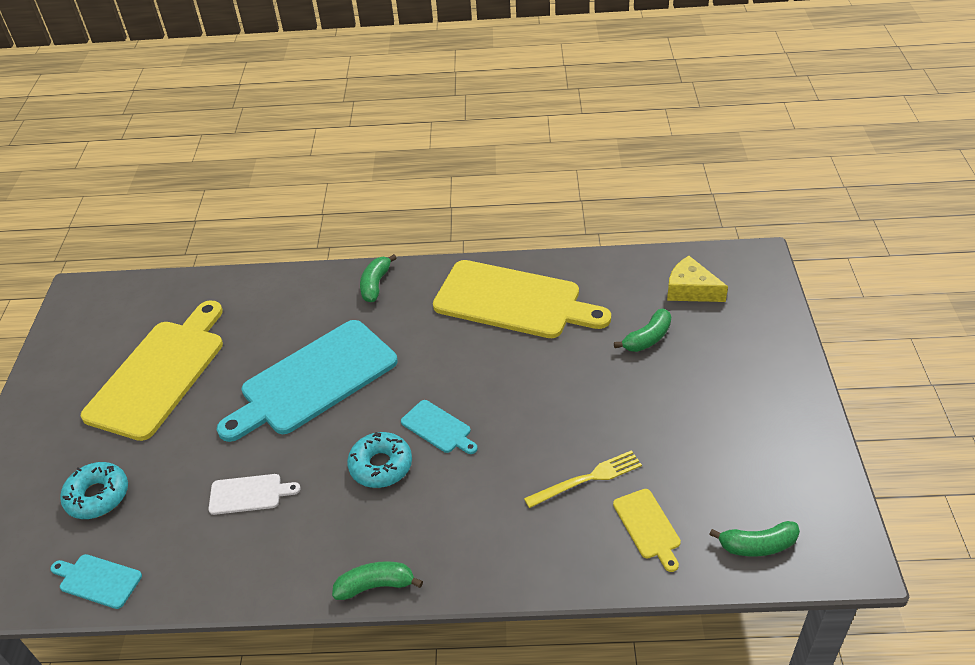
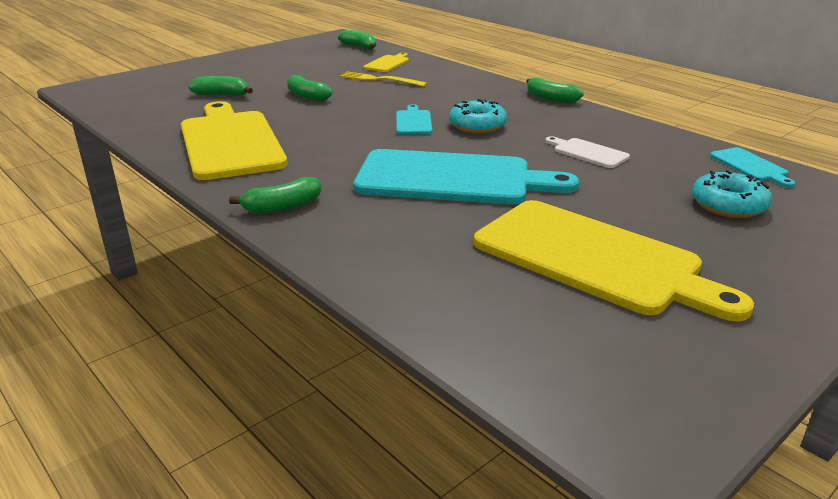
camera: 135 degrees left, 15 degrees down
yellow cutting board [81,300,223,441] -> yellow cutting board turned 120 degrees counterclockwise [474,200,754,321]
yellow cheese [667,256,728,302] -> none
none -> green banana [287,75,333,101]

